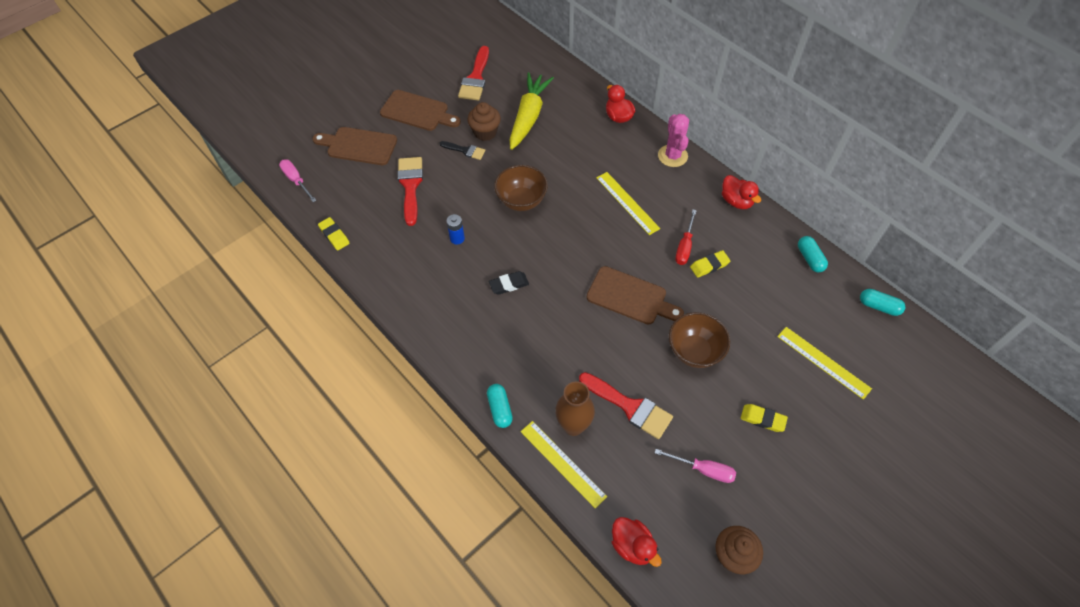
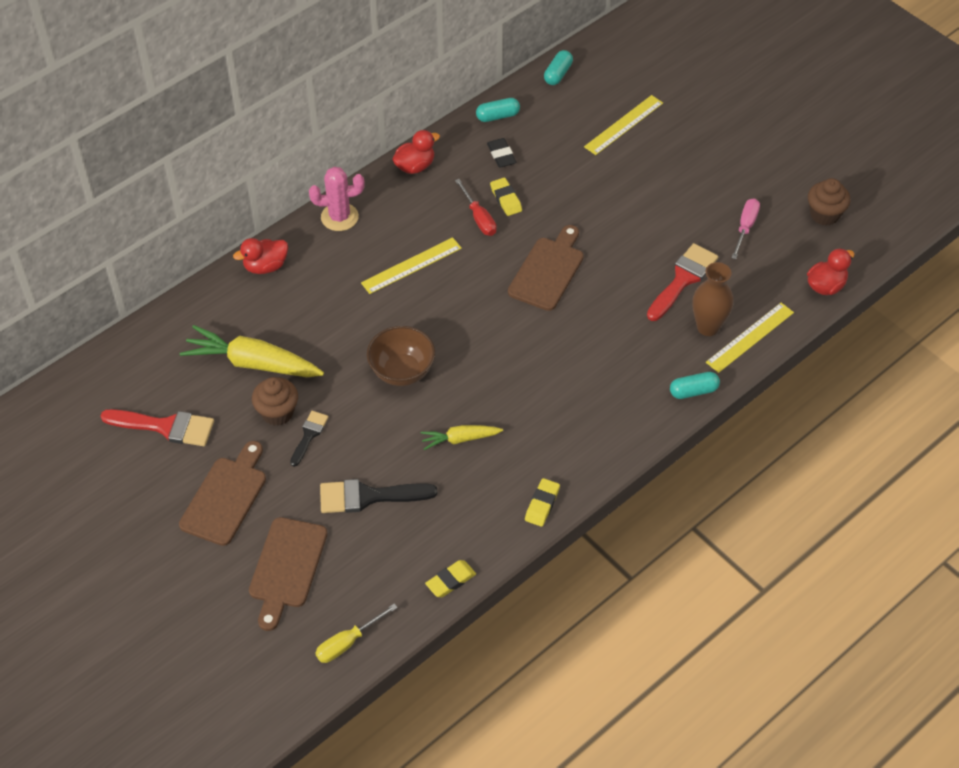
camera: 90 degrees left, 5 degrees down
pink screwdriver [279,160,316,202] -> yellow screwdriver [315,604,398,663]
red brush [398,157,423,226] -> black brush [320,479,437,513]
blue battery [446,214,465,245] -> yellow carrot [420,425,503,450]
black eraser [489,271,529,294] -> black eraser moved to [487,138,516,168]
brown bowl [669,312,730,368] -> none
red screwdriver [675,209,697,265] -> red screwdriver turned 45 degrees clockwise [455,179,497,236]
yellow eraser [741,404,788,432] -> yellow eraser moved to [525,478,560,527]

